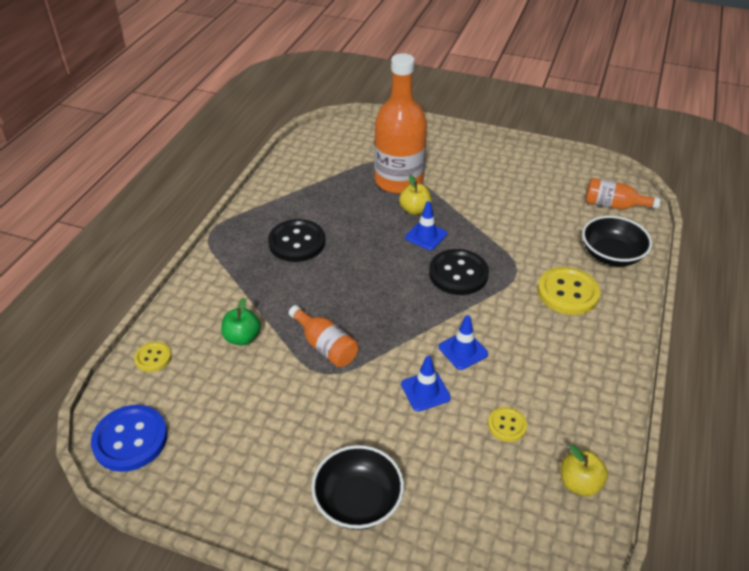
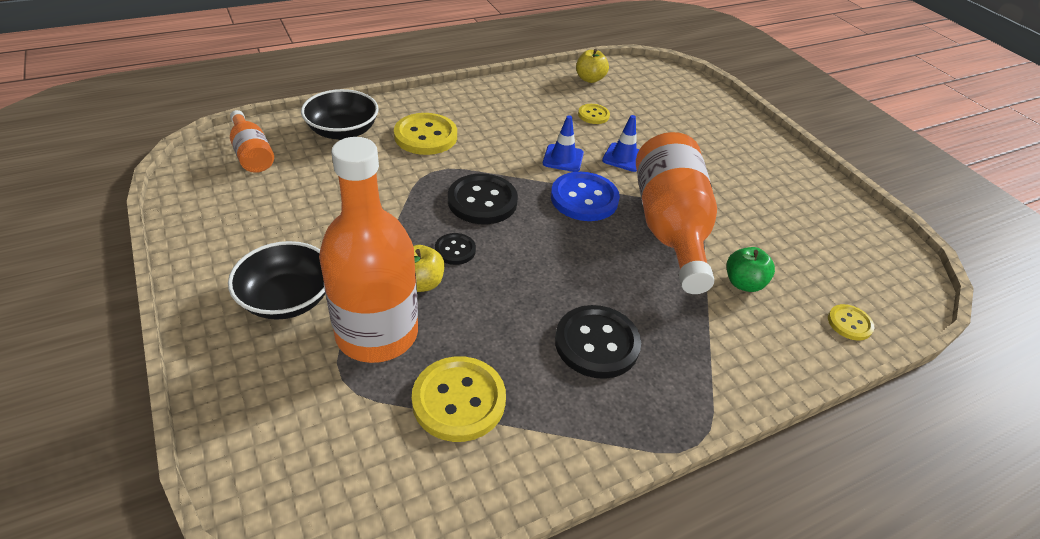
camera: 140 degrees left, 0 degrees up
blue button [91,405,168,472] -> blue button moved to [551,172,620,221]
orange bottle [289,305,358,367] -> orange bottle [636,132,717,294], size x2.00
black bowl [311,445,404,530] -> black bowl moved to [228,241,325,320]
blue traffic cone [405,201,447,250] -> black button [435,233,476,265]
none -> yellow button [412,356,506,442]

